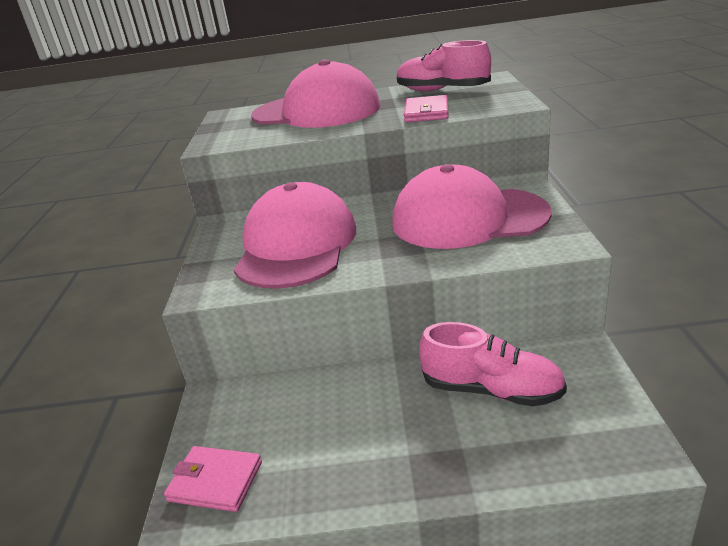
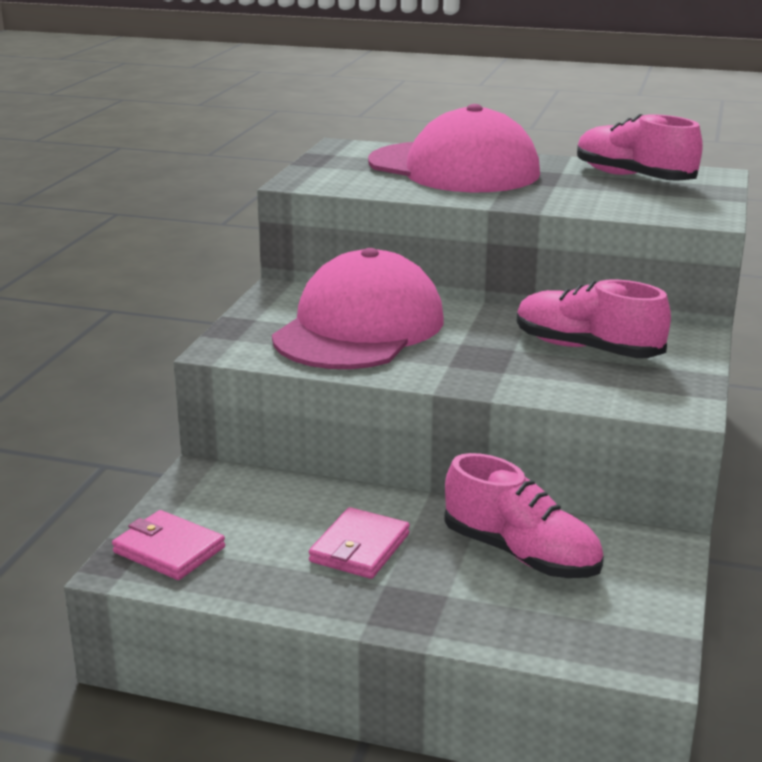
camera: 15 degrees right, 5 degrees down
pink cap [392,164,552,249] -> pink shoe [517,280,671,358]
pink wallet [404,95,449,122] -> pink wallet moved to [309,507,410,579]

